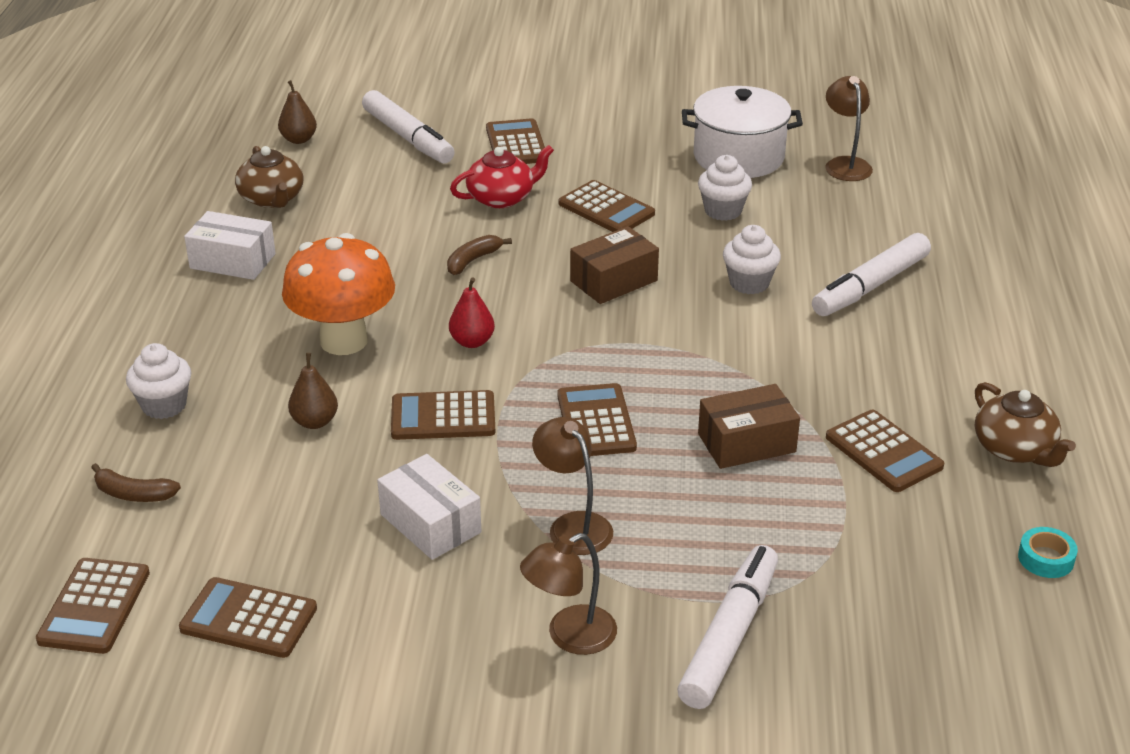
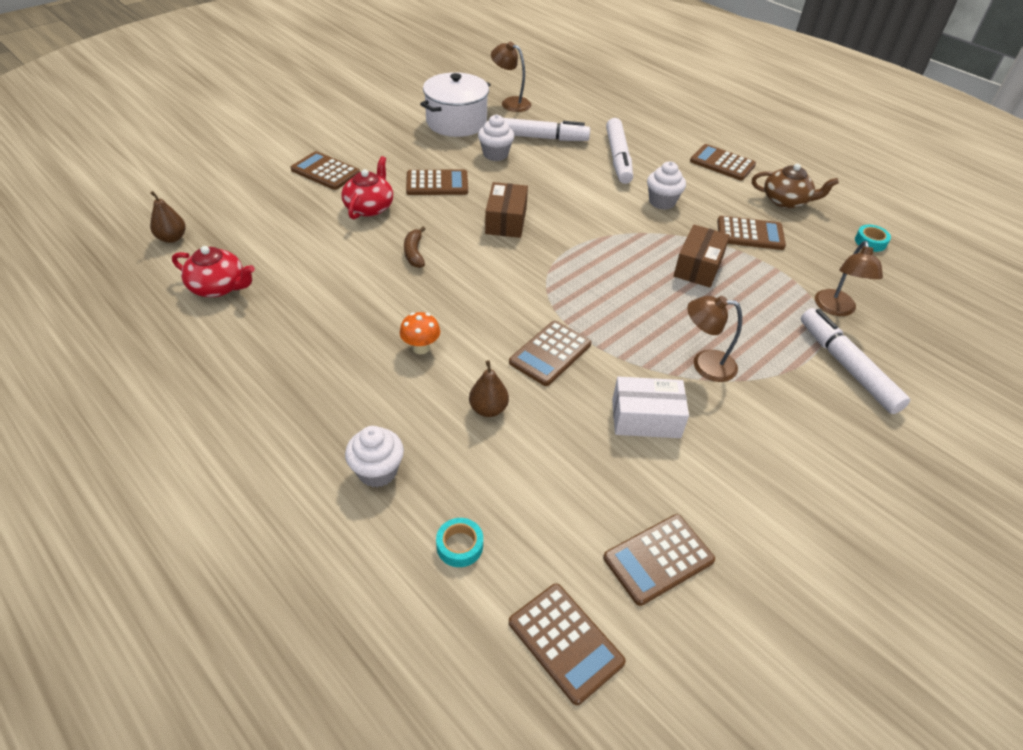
camera: 50 degrees left, 10 degrees up
brown banana [91,463,181,502] -> turquoise tape [436,518,483,567]
white box [184,211,276,280] -> none
brown teapot [235,146,303,208] -> red teapot [172,246,255,297]
orange mushroom [282,233,395,355] -> orange mushroom [400,312,440,354], size x0.45
white marker [362,90,455,163] -> white marker moved to [504,118,590,141]
red pear [449,277,495,348] -> none
brown lamp [520,533,617,655] -> brown lamp moved to [815,241,883,316]
brown calculator [557,383,637,456] -> brown calculator moved to [690,144,756,181]
white cupcake [723,225,781,294] -> white cupcake moved to [647,161,686,210]

